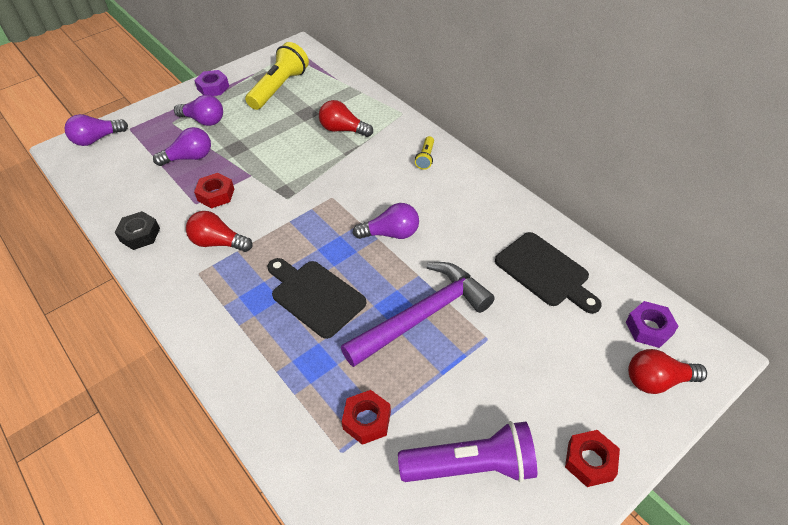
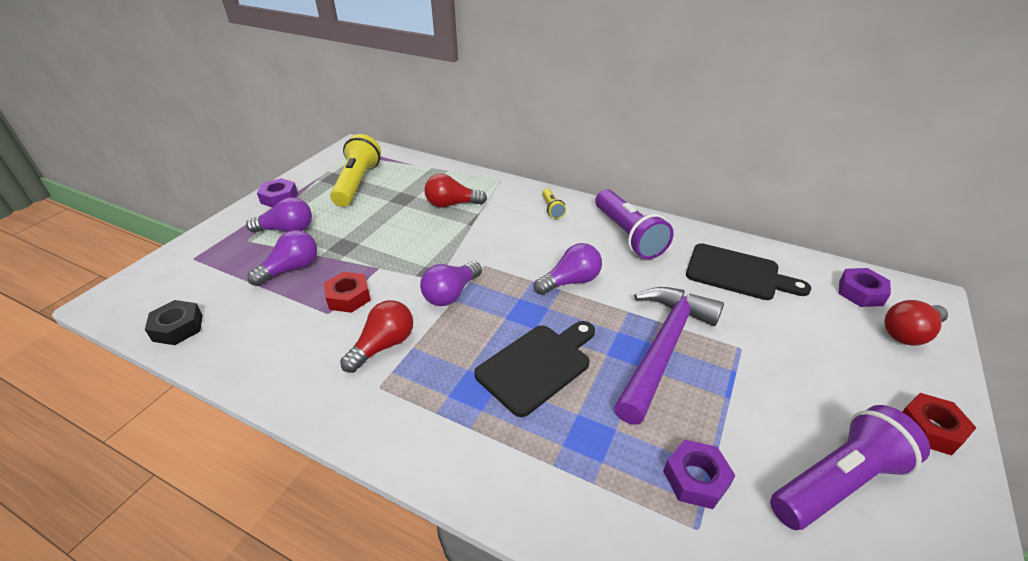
camera: 25 degrees left, 10 degrees down
purple light bulb [64,114,128,146] -> purple light bulb moved to [420,261,482,306]
black nut [115,211,160,250] -> black nut moved to [145,300,203,345]
red light bulb [186,211,252,252] -> red light bulb turned 135 degrees clockwise [340,300,413,373]
black cutting board [267,258,366,339] -> black cutting board turned 120 degrees clockwise [474,321,595,417]
red nut [342,390,391,445] -> purple nut [663,440,736,509]
none -> purple flashlight [595,189,674,259]

